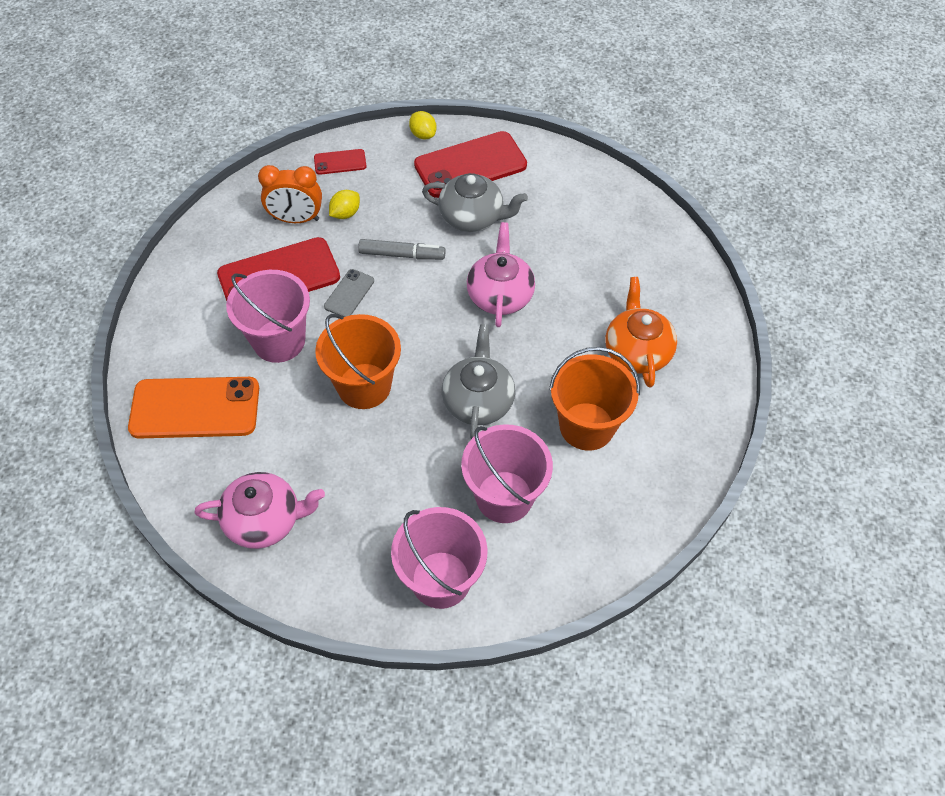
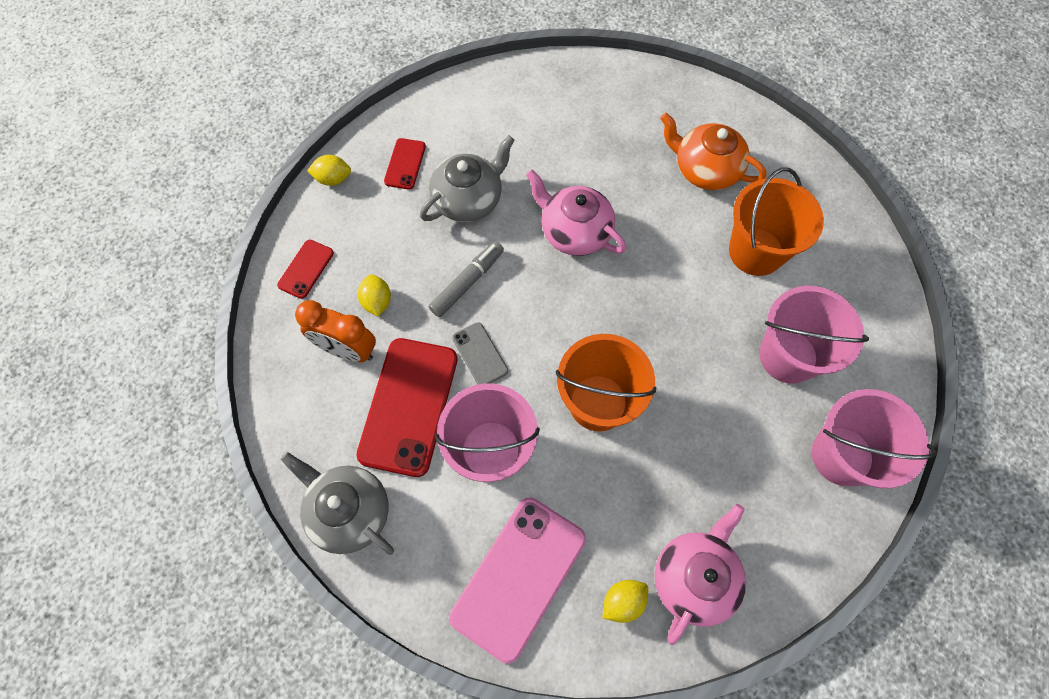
camera: 55 degrees left, 10 degrees up
orange phone [128,377,259,438] -> pink phone [449,498,586,664]
orange clock [258,165,322,223] -> orange clock turned 75 degrees clockwise [295,300,376,362]
red phone [414,131,527,198] -> red phone [384,138,426,190], size x0.49
grey teapot [442,324,515,439] -> grey teapot moved to [281,452,394,555]
none -> yellow lemon [603,580,648,623]

